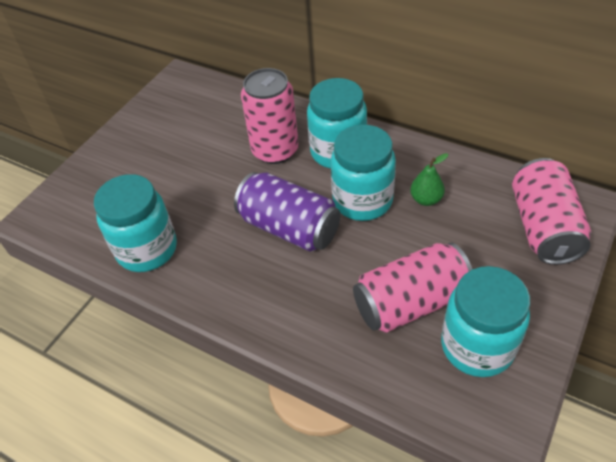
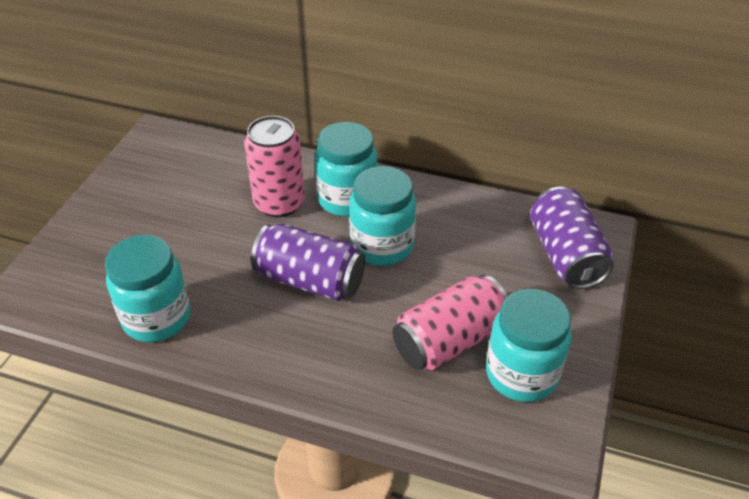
camera: 15 degrees left, 5 degrees down
green pear [410,153,448,206] -> none
pink can [512,158,591,265] -> purple can [530,187,613,289]

